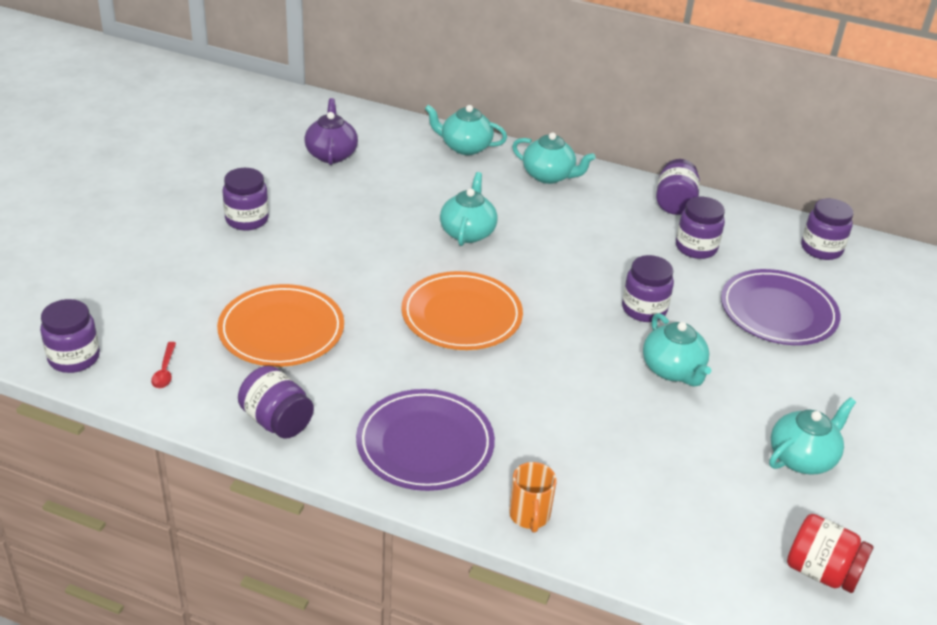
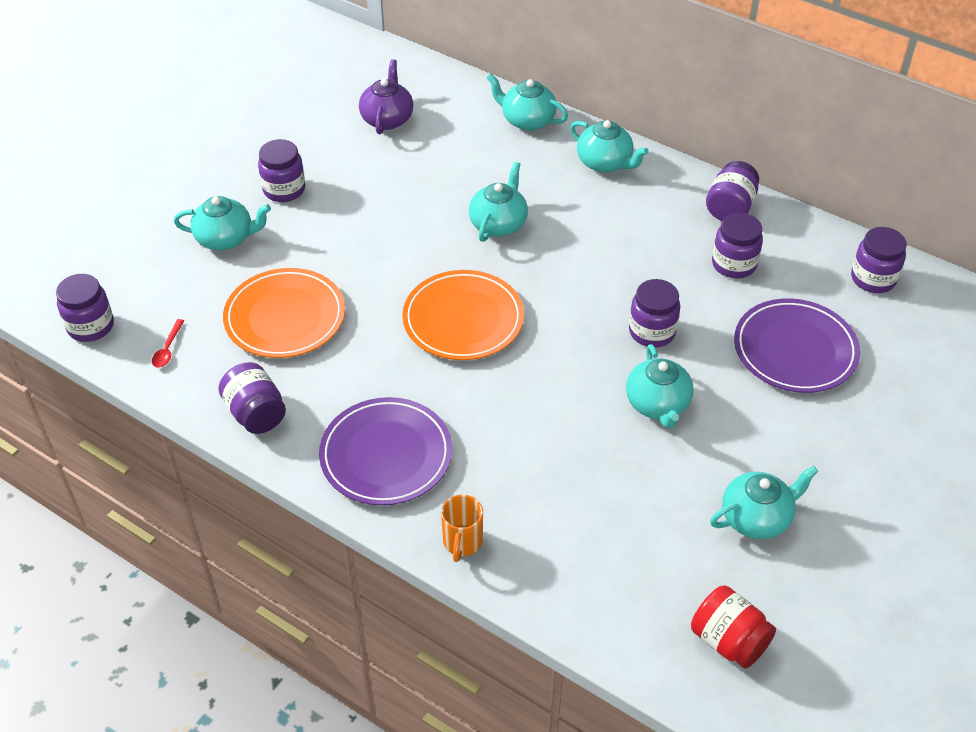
camera: 15 degrees right, 10 degrees up
none -> turquoise teapot [174,196,271,250]

